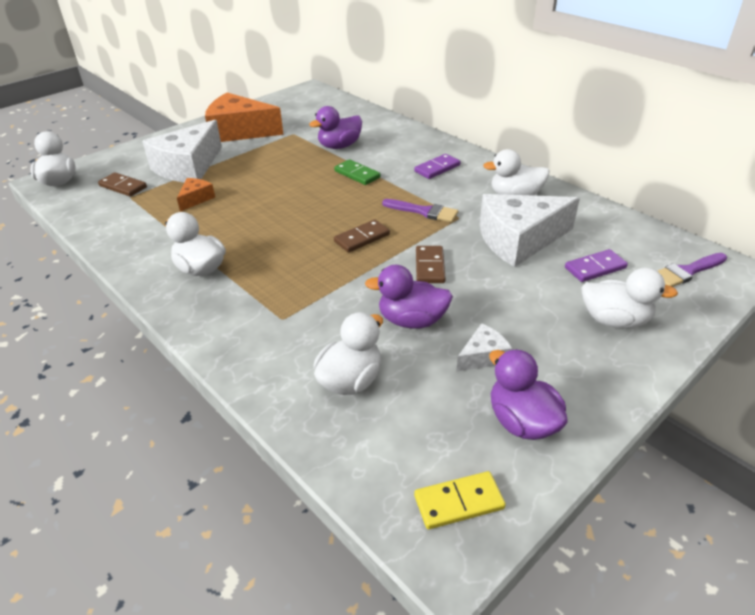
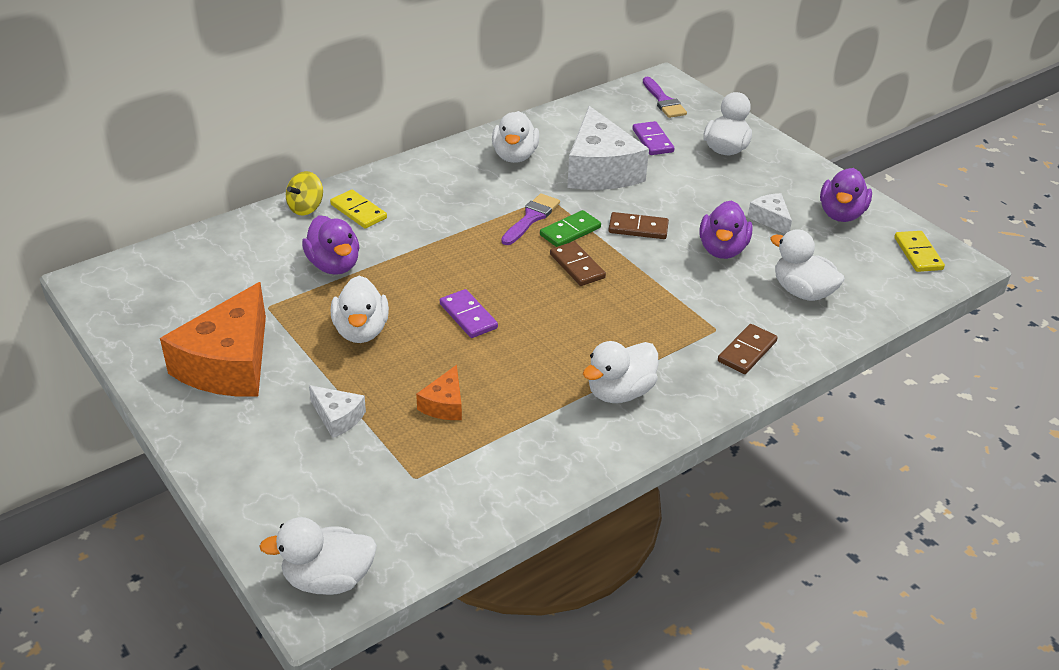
camera: 85 degrees left, 0 degrees up
brown domino [98,172,147,197] -> brown domino moved to [718,324,778,374]
white cheese [142,120,222,183] -> white cheese [309,385,366,438], size x0.46
orange cheese [177,178,215,211] -> orange cheese turned 105 degrees counterclockwise [416,365,462,420]
green domino [334,159,381,185] -> green domino moved to [540,210,601,247]
purple domino [414,154,460,179] -> purple domino moved to [440,289,498,338]
purple duck [489,349,568,440] -> purple duck turned 45 degrees counterclockwise [820,168,872,222]
none -> yellow spinning top [286,171,323,215]
none -> yellow domino [330,190,387,228]
none -> white duck [331,276,389,343]

